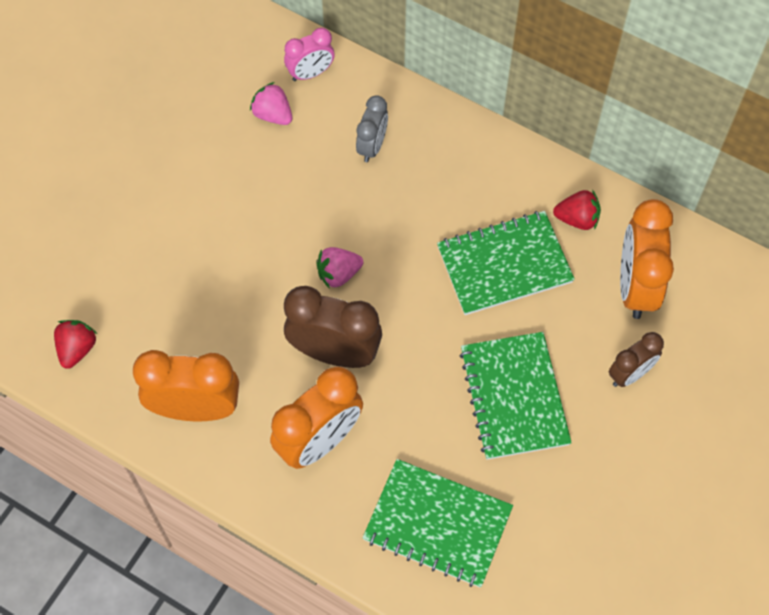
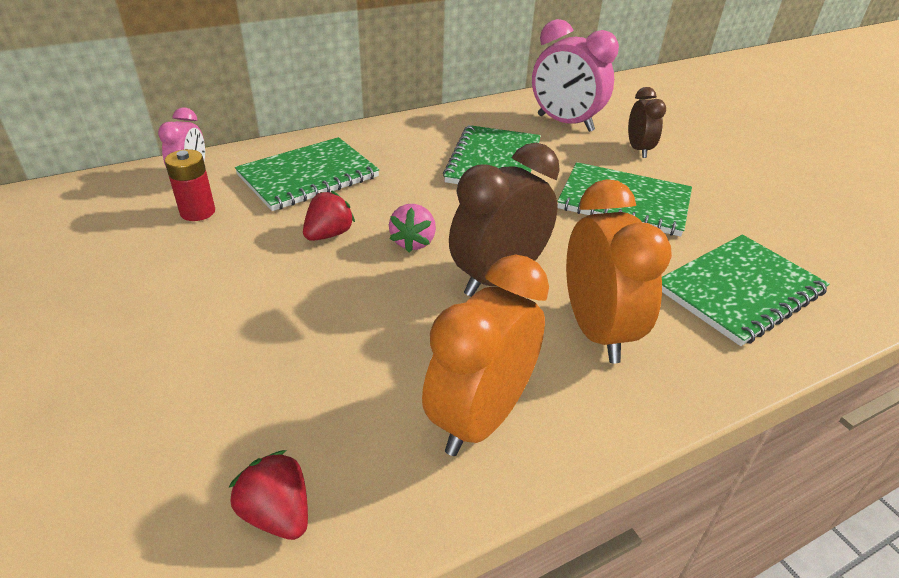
camera: 60 degrees left, 25 degrees down
pink strawberry [250,82,292,125] -> red battery [165,149,215,221]
grey clock [356,95,388,162] -> green notebook [235,137,379,211]
red strawberry [553,190,601,230] -> red strawberry moved to [303,190,355,241]
orange clock [620,199,674,319] -> pink clock [532,19,619,132]

